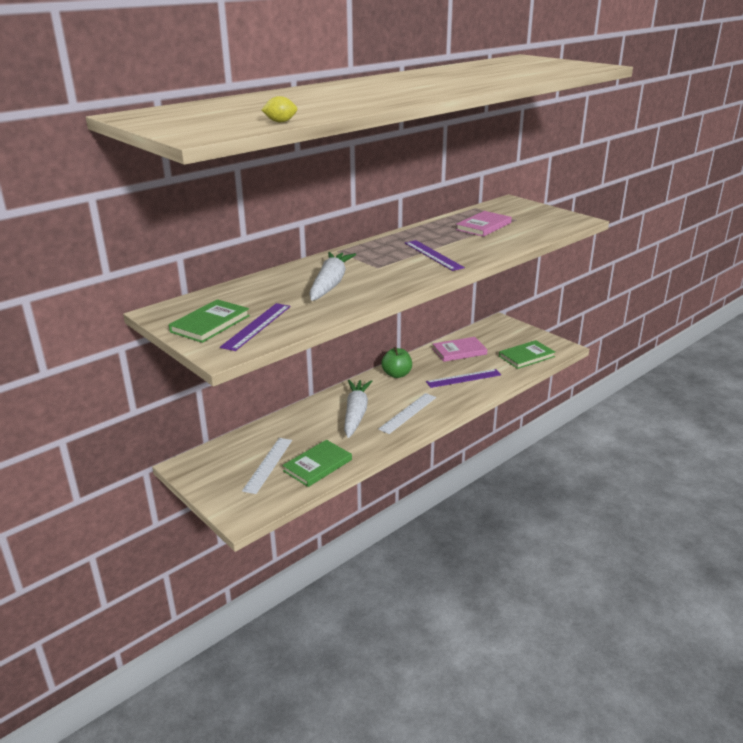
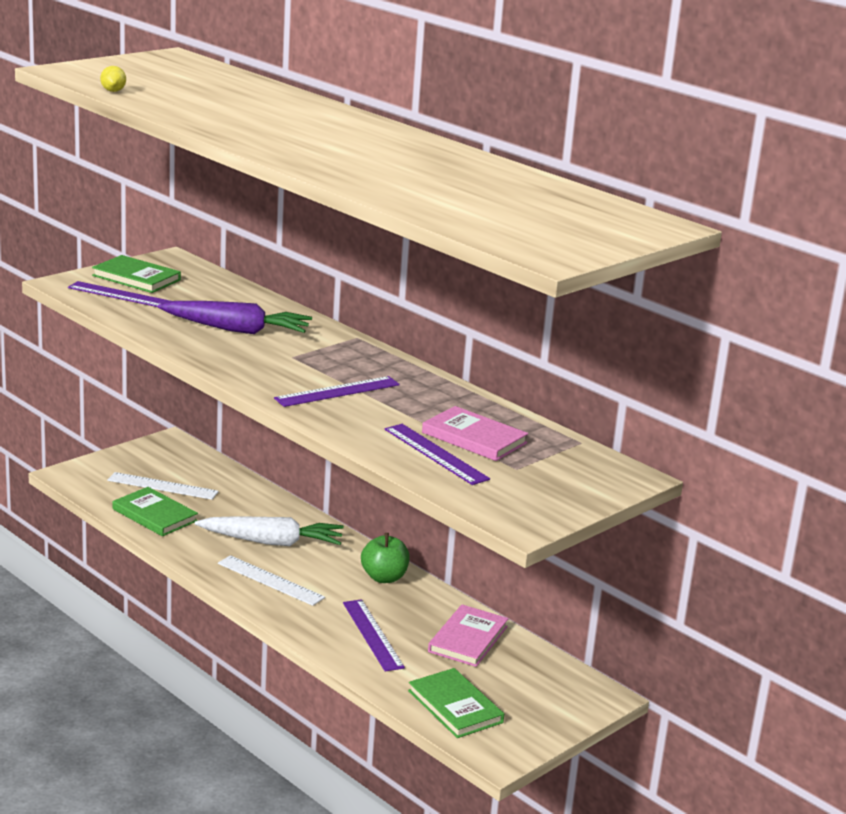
camera: 85 degrees right, 5 degrees down
white carrot [309,252,356,301] -> purple carrot [158,301,312,334]
pink book [432,337,487,362] -> pink book turned 45 degrees clockwise [428,605,508,667]
none -> purple ruler [385,424,490,485]

